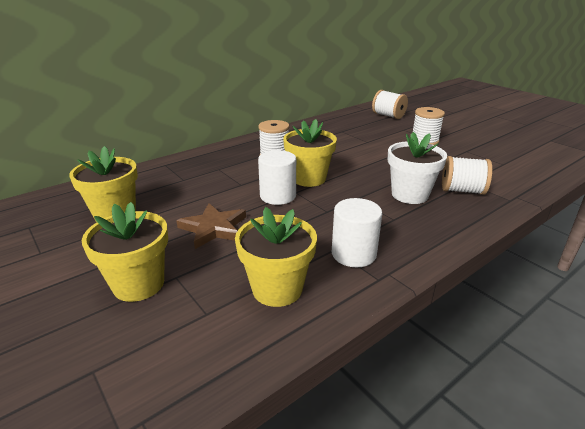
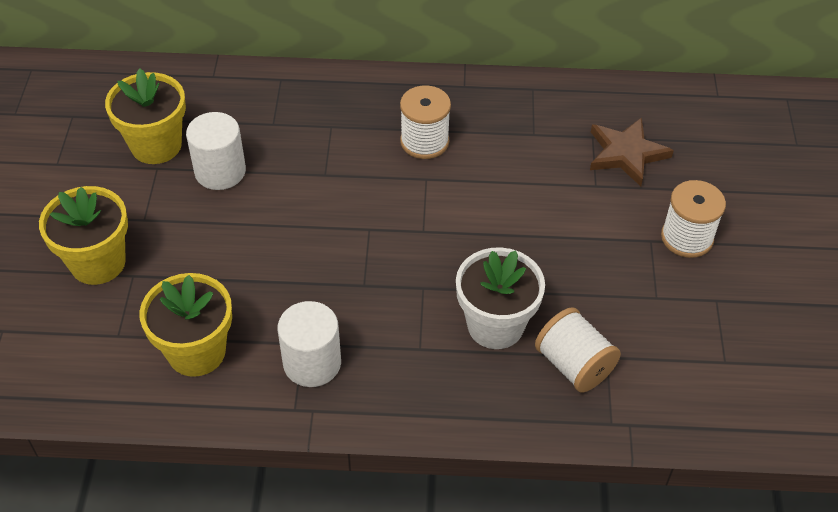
camera: 40 degrees right, 20 degrees up
brown star [176,203,246,249] -> brown star moved to [590,117,674,186]
white cylinder [258,150,296,205] -> white cylinder moved to [186,112,246,190]
yellow flower pot [283,119,337,187] -> none
white spool [372,90,408,119] -> none

